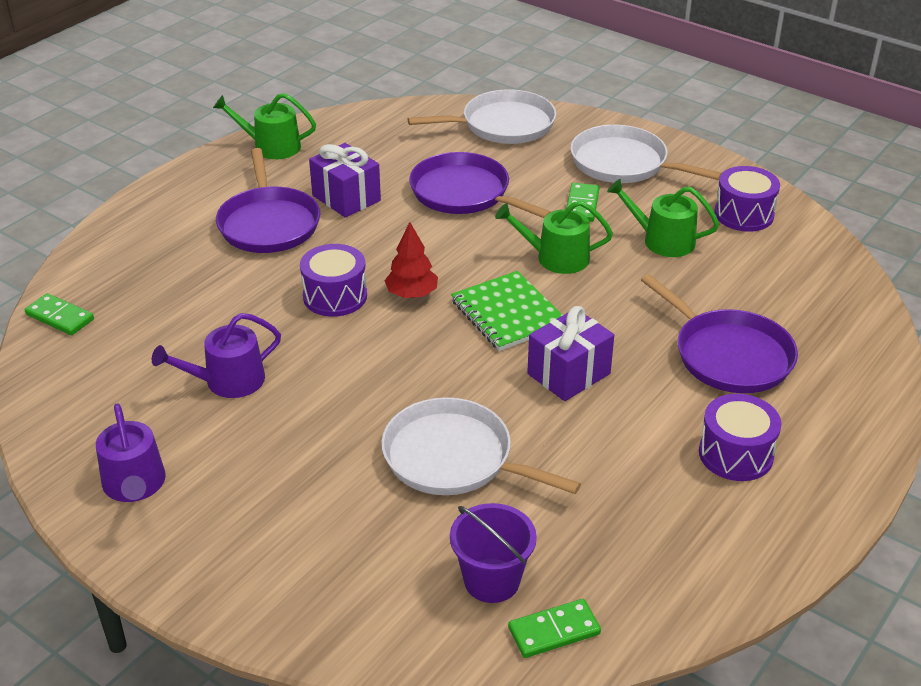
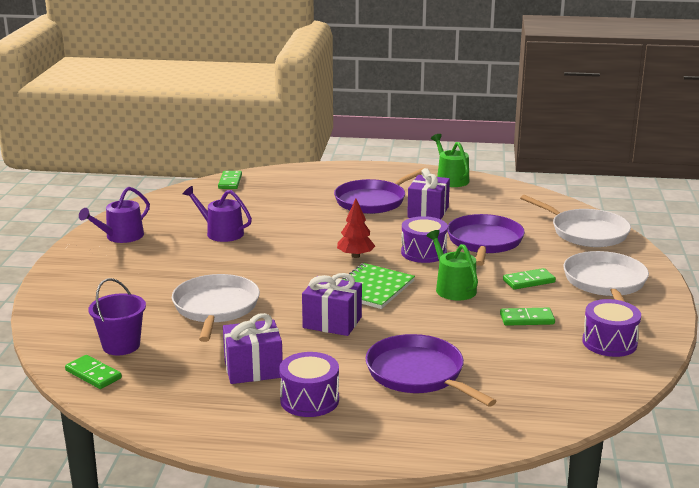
camera: 60 degrees right, 15 degrees down
purple drum [300,244,367,317] -> purple drum moved to [401,216,448,263]
green watering can [607,179,719,257] -> green domino [500,308,555,326]
purple pan [641,274,798,393] -> purple pan turned 120 degrees clockwise [366,334,496,407]
none -> purple gift [223,313,283,384]

